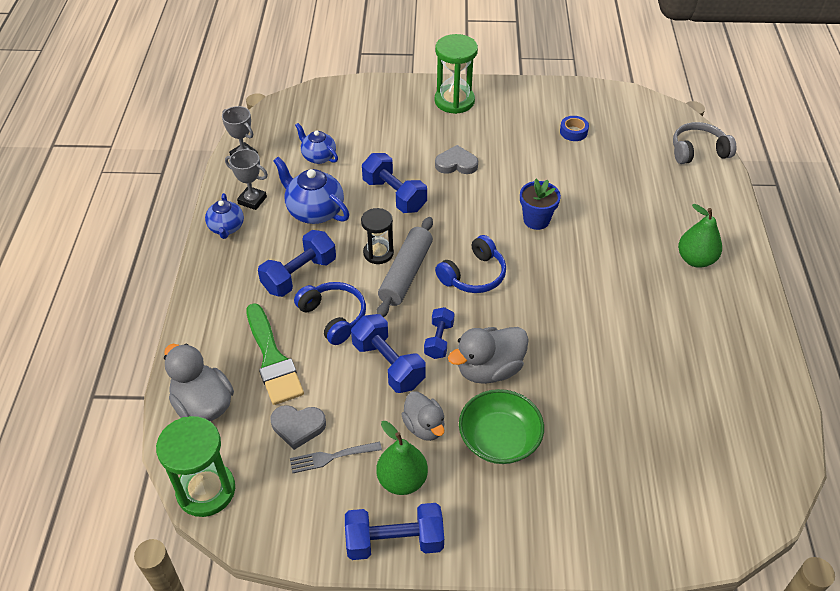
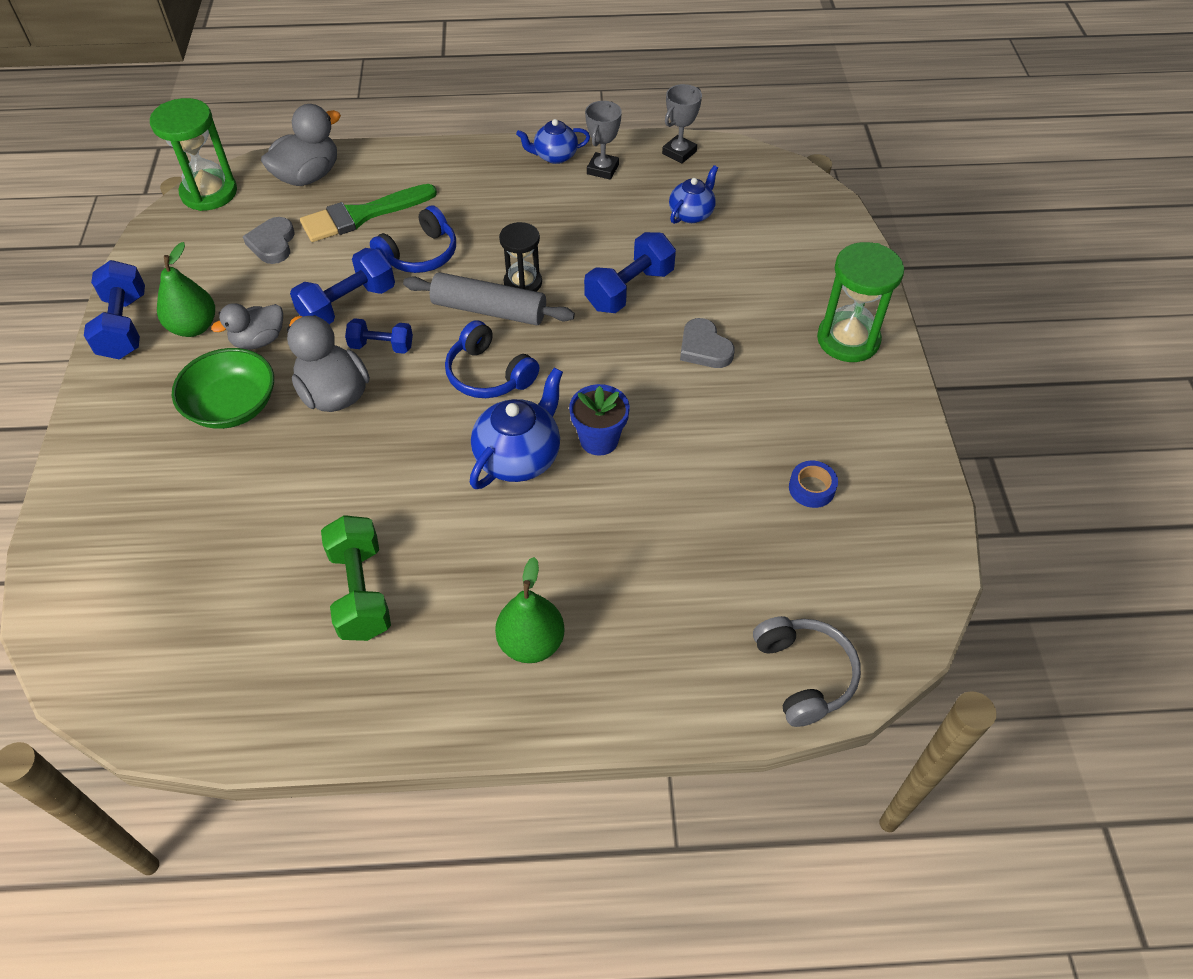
camera: 85 degrees right, 5 degrees up
blue dumbbell [258,230,336,297] -> none
blue teapot [273,157,349,224] -> blue teapot moved to [470,368,563,489]
grey fork [290,442,382,473] -> none
grey heart [435,145,478,174] -> grey heart turned 150 degrees clockwise [680,318,735,368]
none -> green dumbbell [321,515,391,641]

